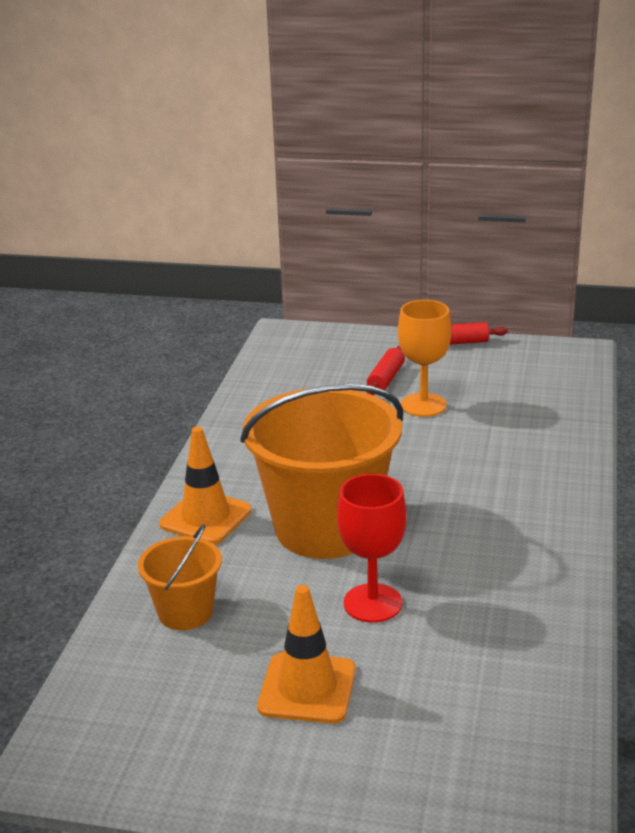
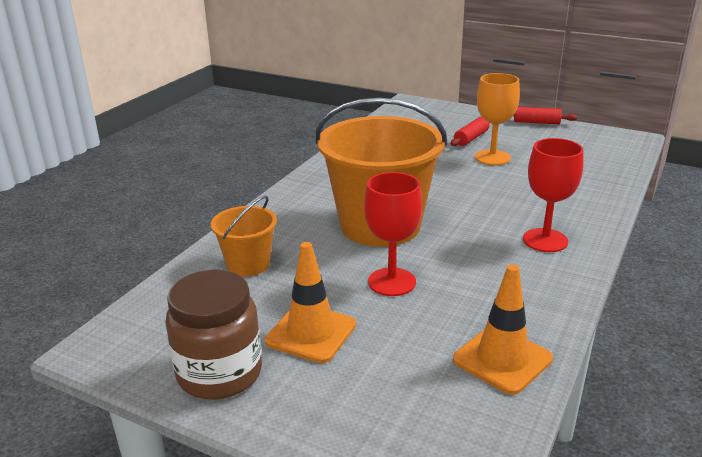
camera: 15 degrees right, 0 degrees up
orange traffic cone [159,426,252,544] -> orange traffic cone moved to [453,264,553,395]
none -> brown jar [165,270,262,400]
none -> red goblet [523,138,584,252]

